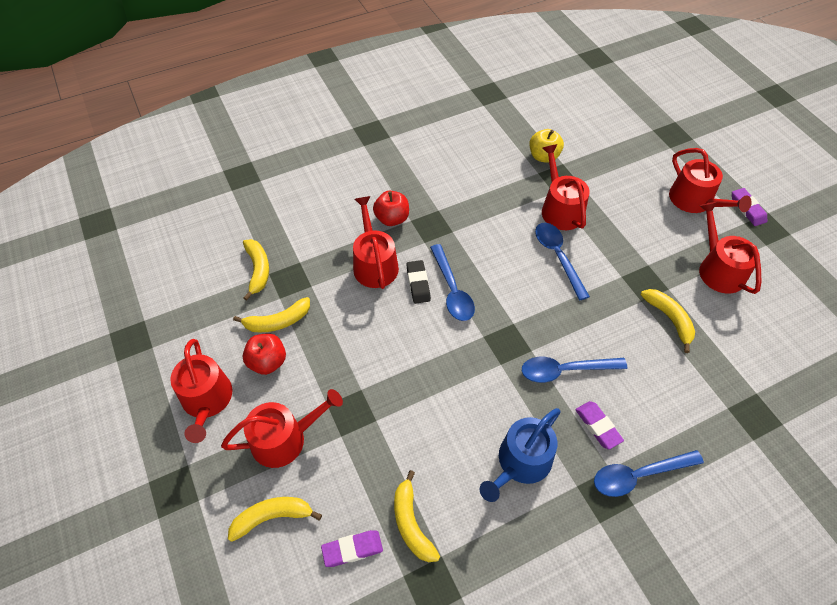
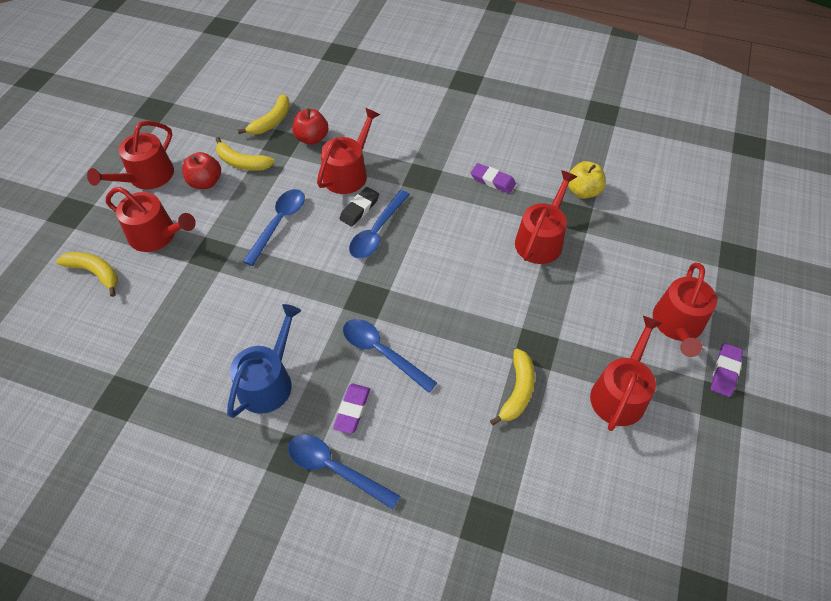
camera: 45 degrees right, 0 degrees up
purple eraser [321,530,383,567] -> purple eraser moved to [471,163,516,194]
red apple [373,191,409,226] -> red apple moved to [292,108,328,145]
yellow banana [394,470,440,562] -> none
blue watering can [480,408,561,502] -> blue watering can turned 120 degrees clockwise [227,304,301,418]
blue spoon [535,223,590,300] -> blue spoon moved to [242,189,305,266]

